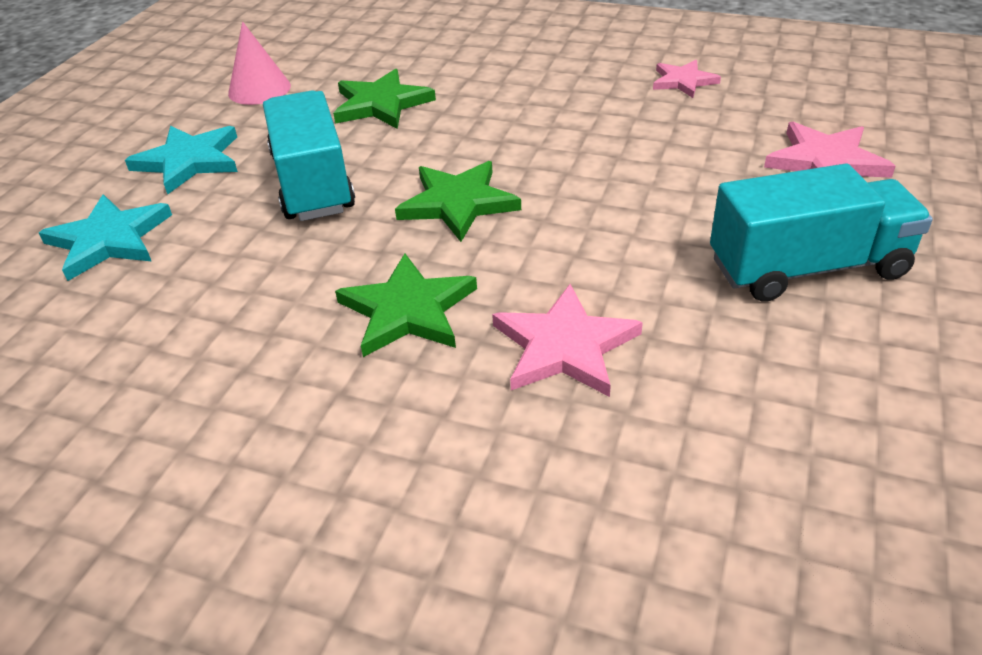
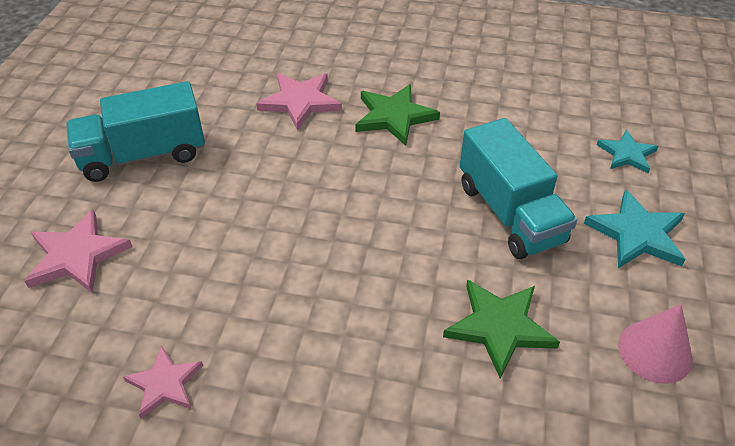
camera: 170 degrees right, 5 degrees up
turquoise star [39,195,172,281] -> turquoise star [597,130,658,173], size x0.66
green star [395,161,521,242] -> none

